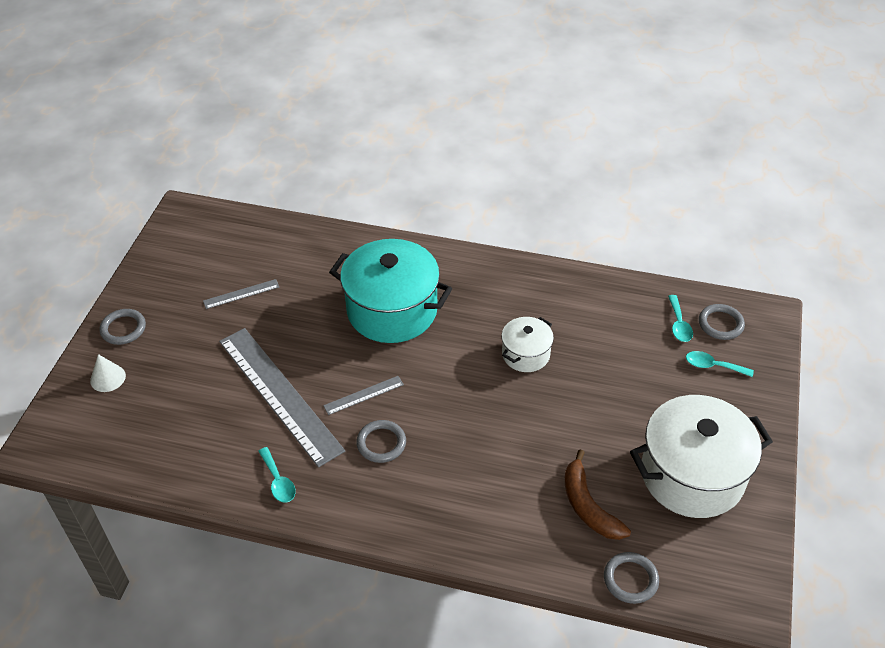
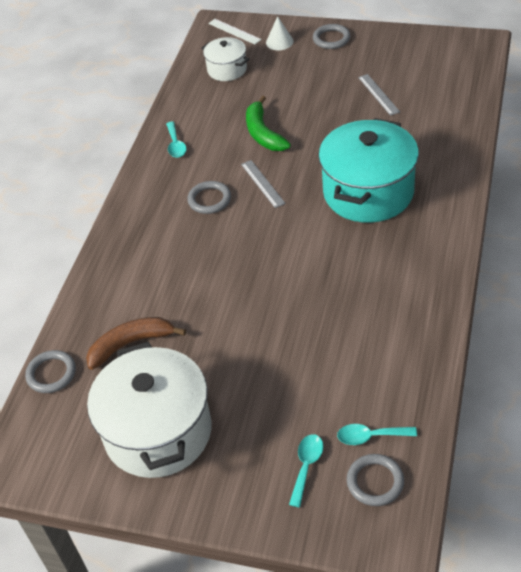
camera: 95 degrees right, 0 degrees up
grey ruler [219,328,345,467] -> green banana [246,96,291,151]
turquoise spoon [258,447,296,503] -> turquoise spoon turned 75 degrees counterclockwise [166,121,187,158]
white pot [501,317,554,372] -> white pot moved to [201,37,249,81]
none -> white ruler [208,19,262,44]

